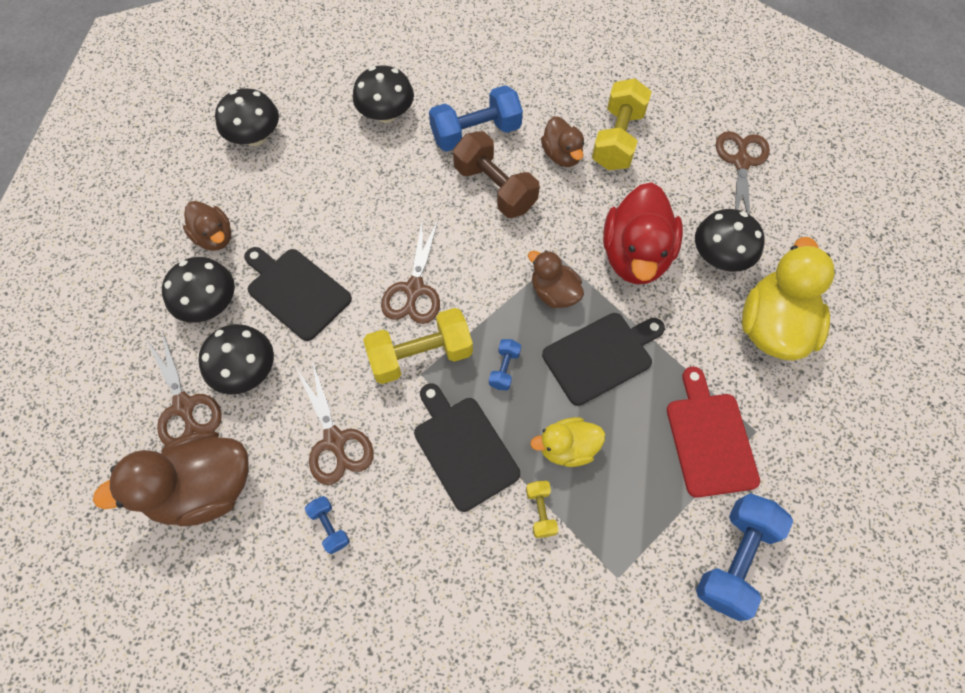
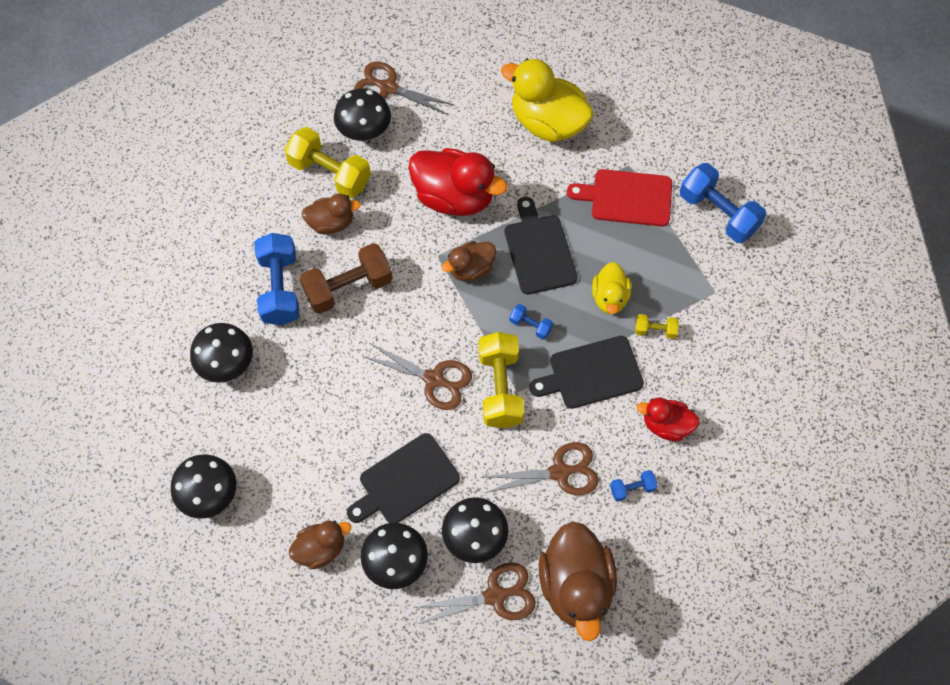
camera: 75 degrees left, 0 degrees up
black mushroom [695,209,765,272] -> black mushroom moved to [334,88,391,141]
none -> red duck [637,398,700,441]

